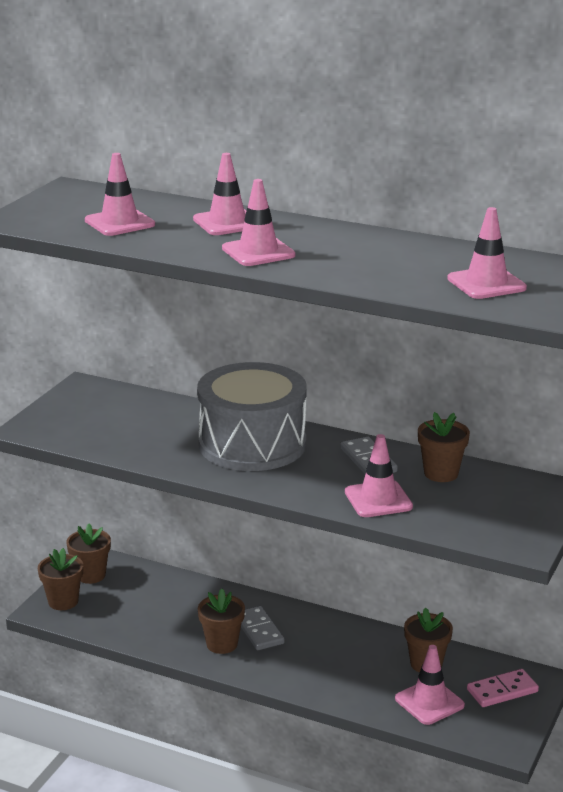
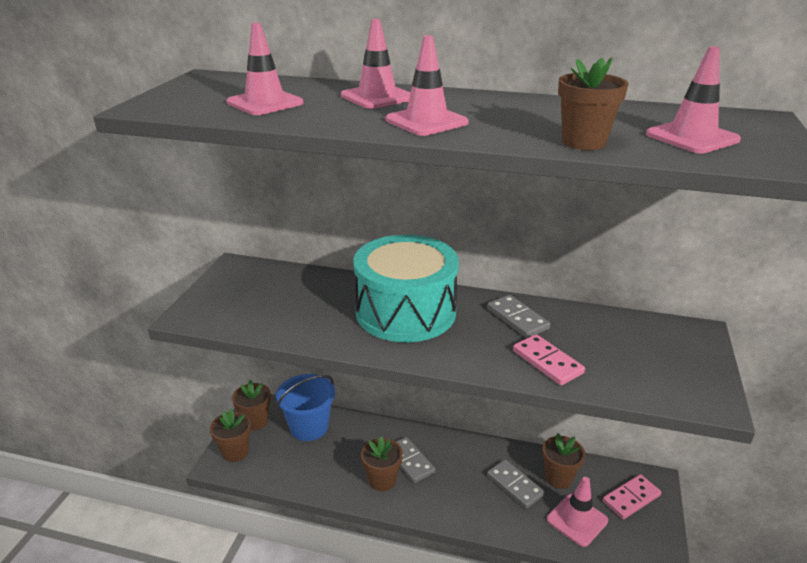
camera: 10 degrees left, 5 degrees up
grey drum [197,362,307,471] -> turquoise drum [353,235,459,342]
pink traffic cone [345,434,413,517] -> pink domino [513,334,585,385]
brown flower pot [418,412,470,482] -> brown flower pot moved to [558,57,629,150]
none -> blue bucket [276,374,335,441]
none -> grey domino [487,460,545,509]

